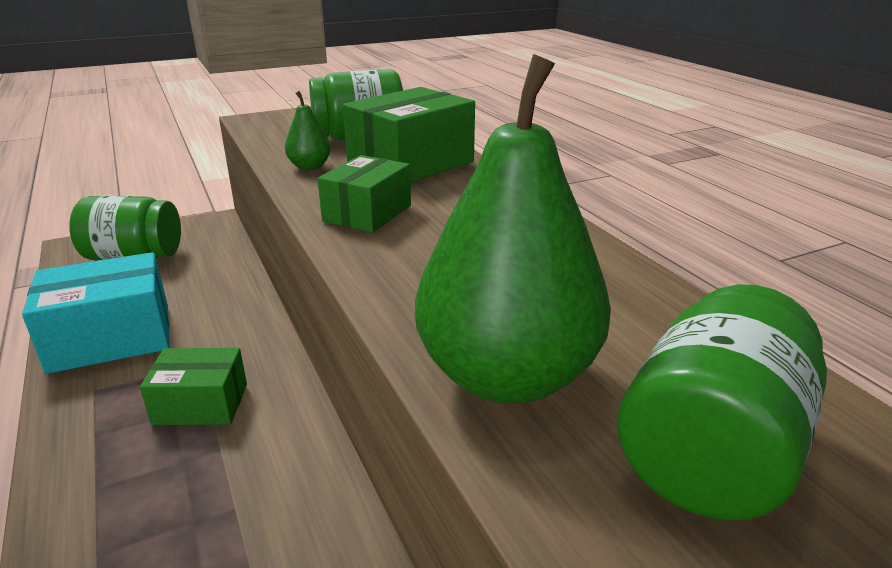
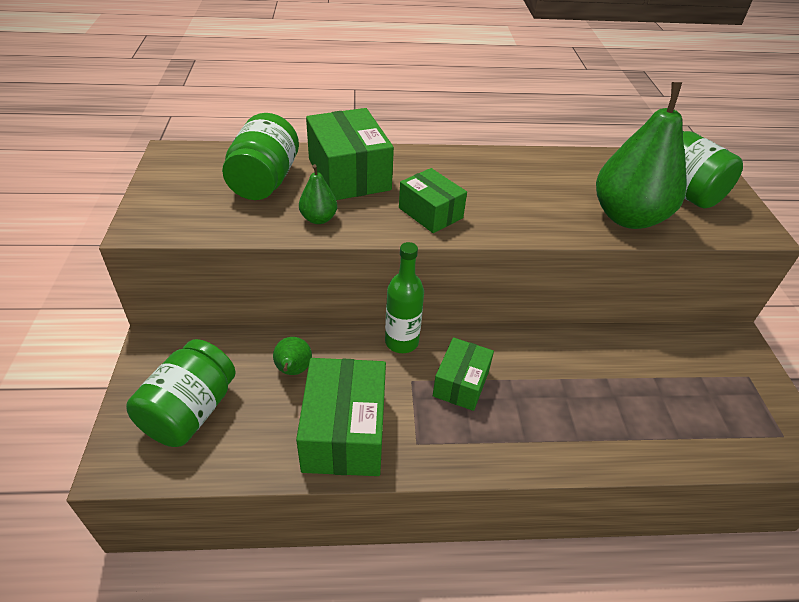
camera: 70 degrees left, 15 degrees up
turquoise box [22,252,169,374] -> green box [296,358,386,476]
none -> green pear [273,337,312,375]
none -> green bottle [385,242,424,353]

